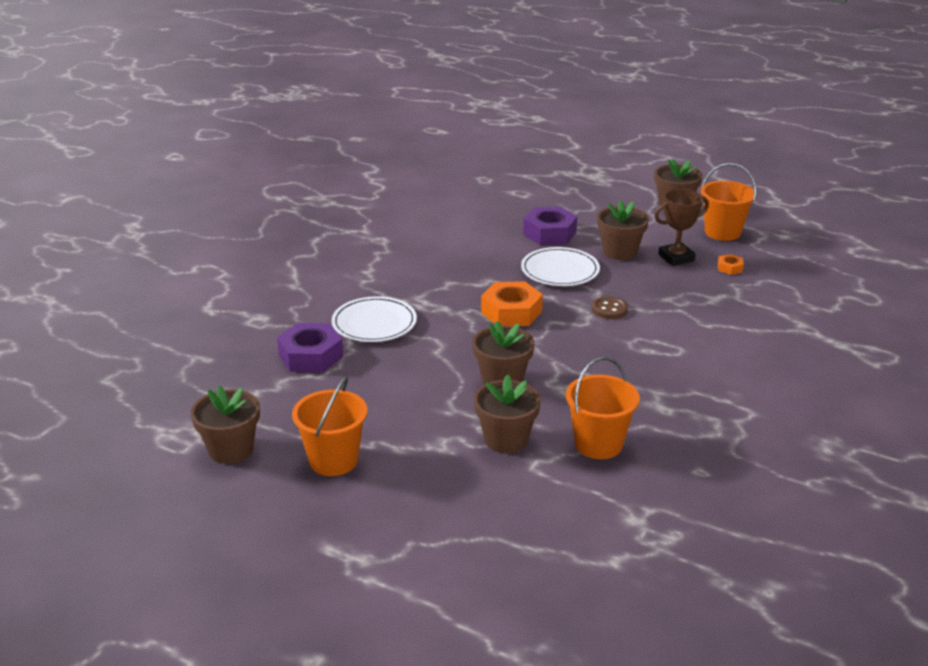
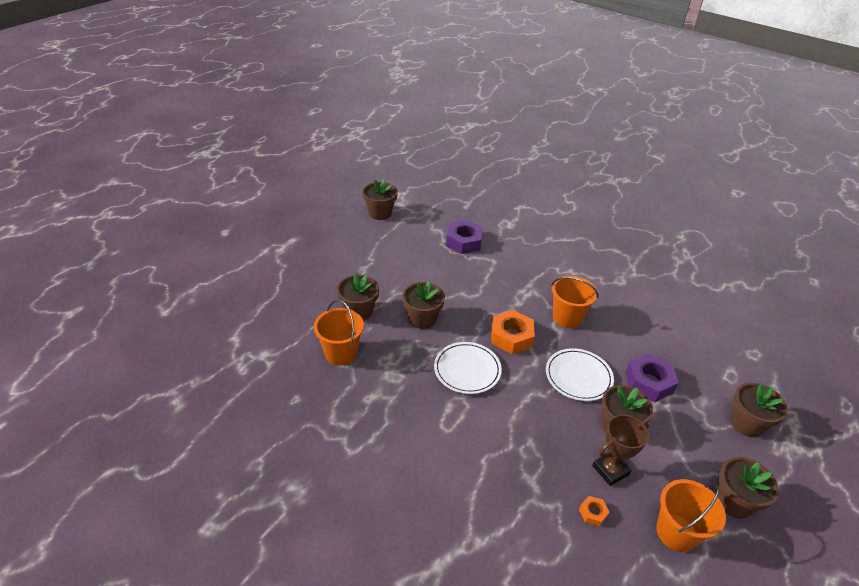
camera: 95 degrees right, 10 degrees up
orange bucket [292,376,368,476] -> orange bucket moved to [551,275,599,328]
white plate [332,296,417,342] -> white plate moved to [434,342,502,394]
brown button [592,296,628,319] -> none
brown trophy [654,189,709,266] -> brown trophy turned 75 degrees clockwise [592,415,649,486]
none -> brown flower pot [731,383,788,437]

